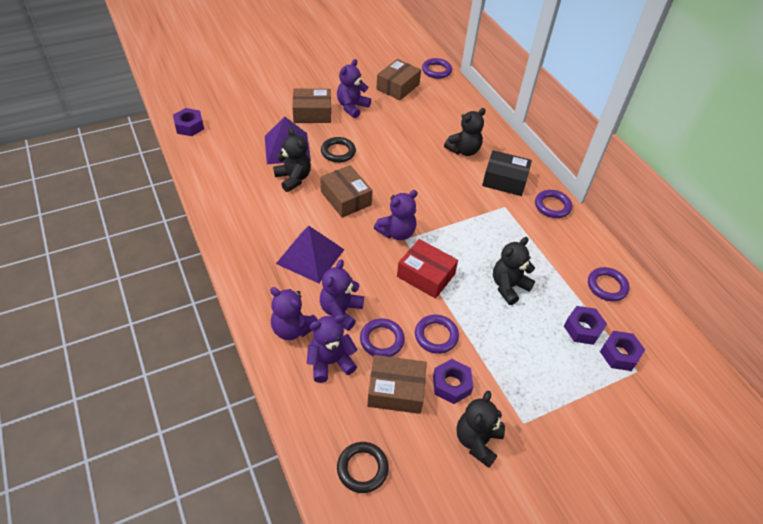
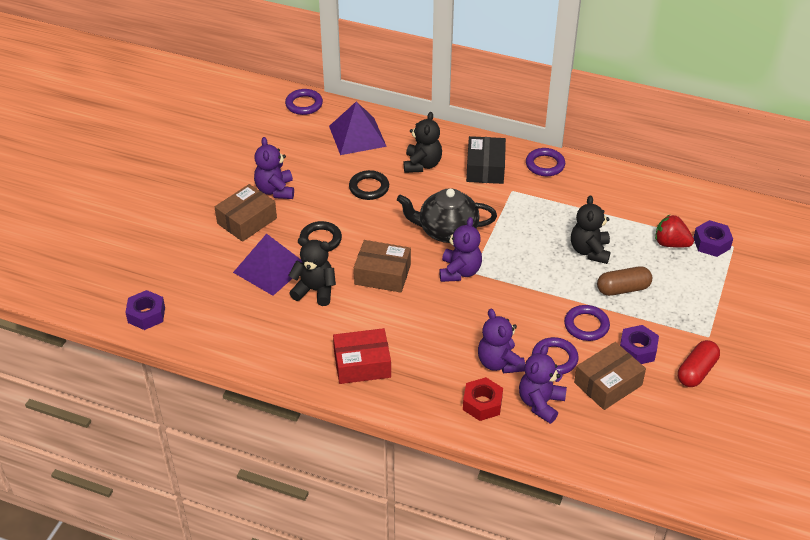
camera: 40 degrees left, 5 degrees down
purple teddy bear [270,287,318,340] -> red nut [463,377,503,421]
purple pyramid [276,226,345,283] -> purple pyramid moved to [329,102,387,155]
black ring [337,442,389,493] -> black ring moved to [349,170,389,200]
brown box [376,59,421,100] -> none
red box [397,239,458,299] -> red box moved to [333,328,391,384]
black teddy bear [457,391,505,468] -> red capsule [678,340,720,387]
black box [482,150,532,196] -> black box turned 60 degrees counterclockwise [466,136,506,184]
purple nut [564,306,607,345] -> red strawberry [655,215,694,248]
purple ring [588,267,630,302] -> none
none -> black teapot [397,188,497,243]
none -> brown capsule [597,267,652,296]

